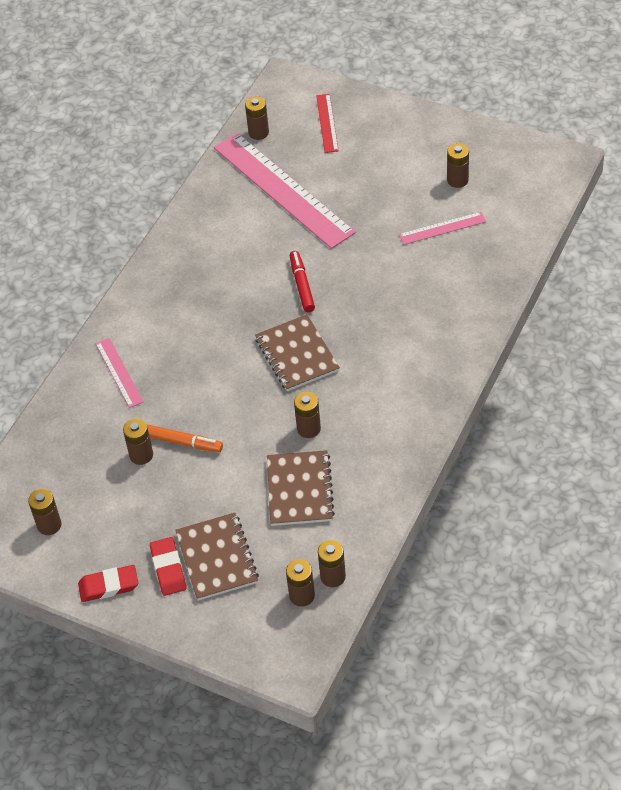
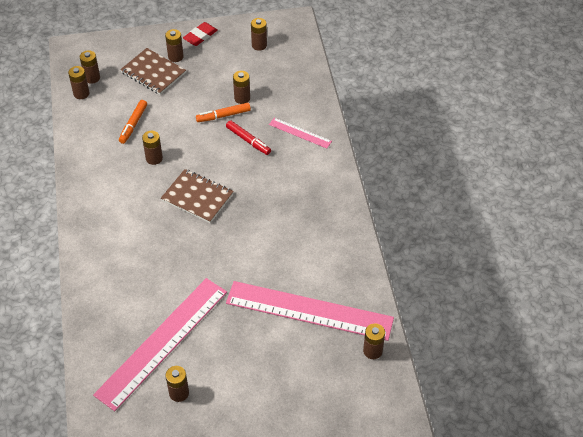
camera: 140 degrees right, 0 degrees up
red eraser [150,537,186,596] -> brown battery [165,29,184,62]
brown notebook [267,450,335,526] -> orange marker [119,100,147,144]
red marker [290,251,315,312] -> red marker moved to [226,120,271,155]
red ruler [316,94,339,153] -> none
pink ruler [399,212,486,245] -> pink ruler [93,278,227,411], size x2.21

